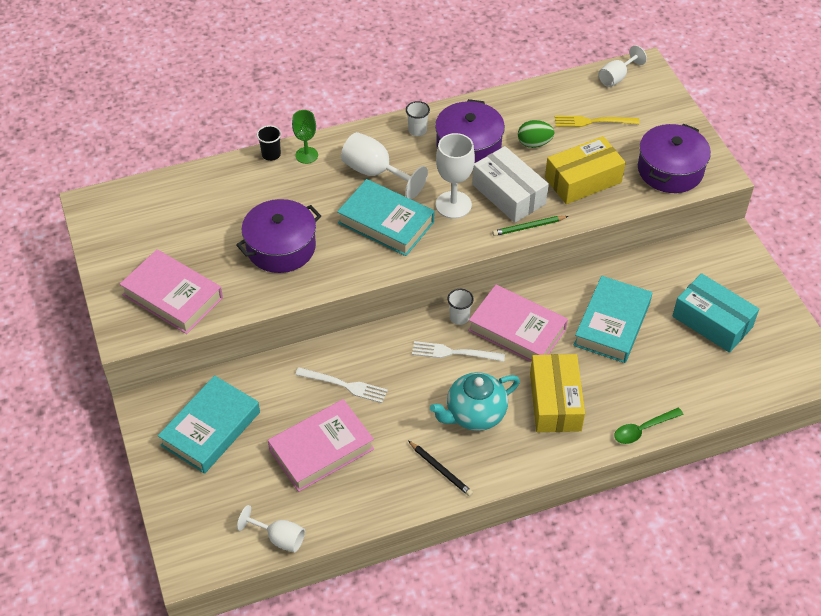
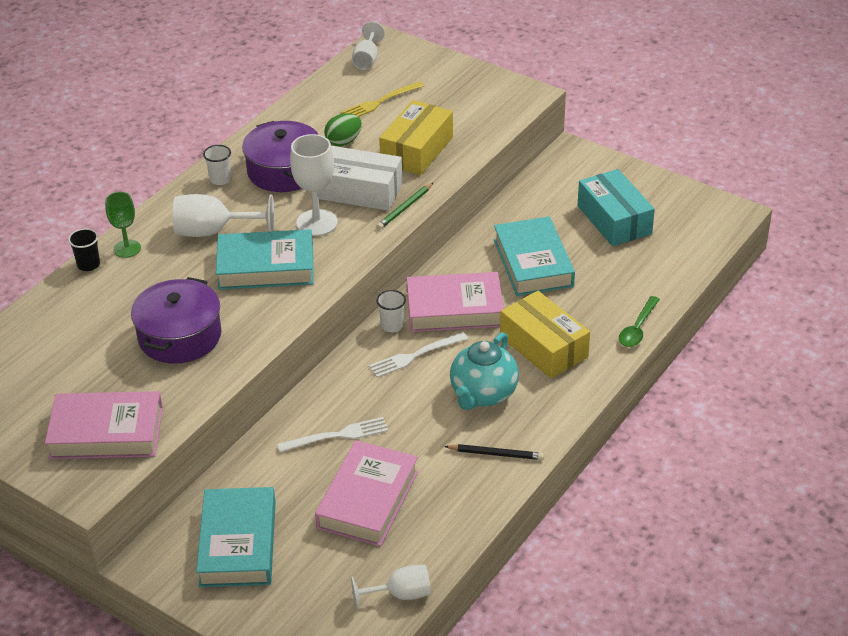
camera: 35 degrees left, 10 degrees down
purple pot [638,124,711,193] -> none
turquoise box [673,273,759,353] -> turquoise box turned 60 degrees clockwise [578,169,655,246]

